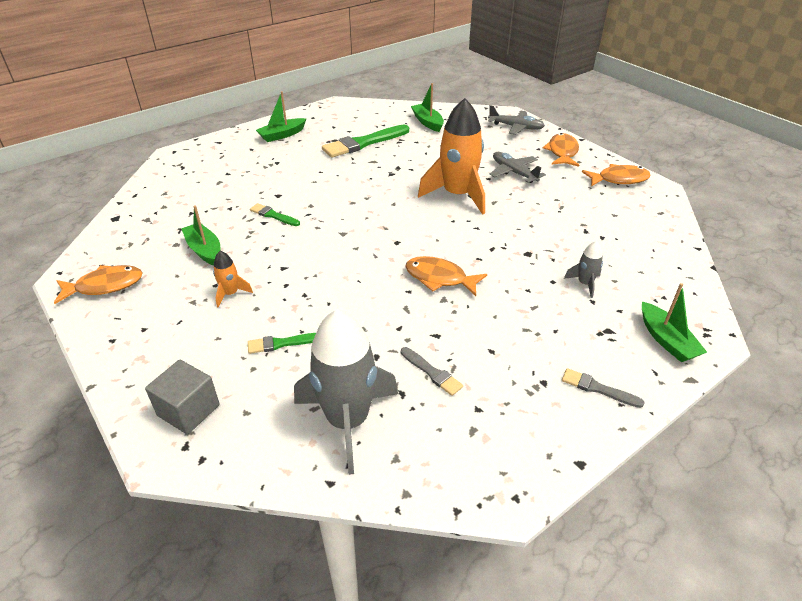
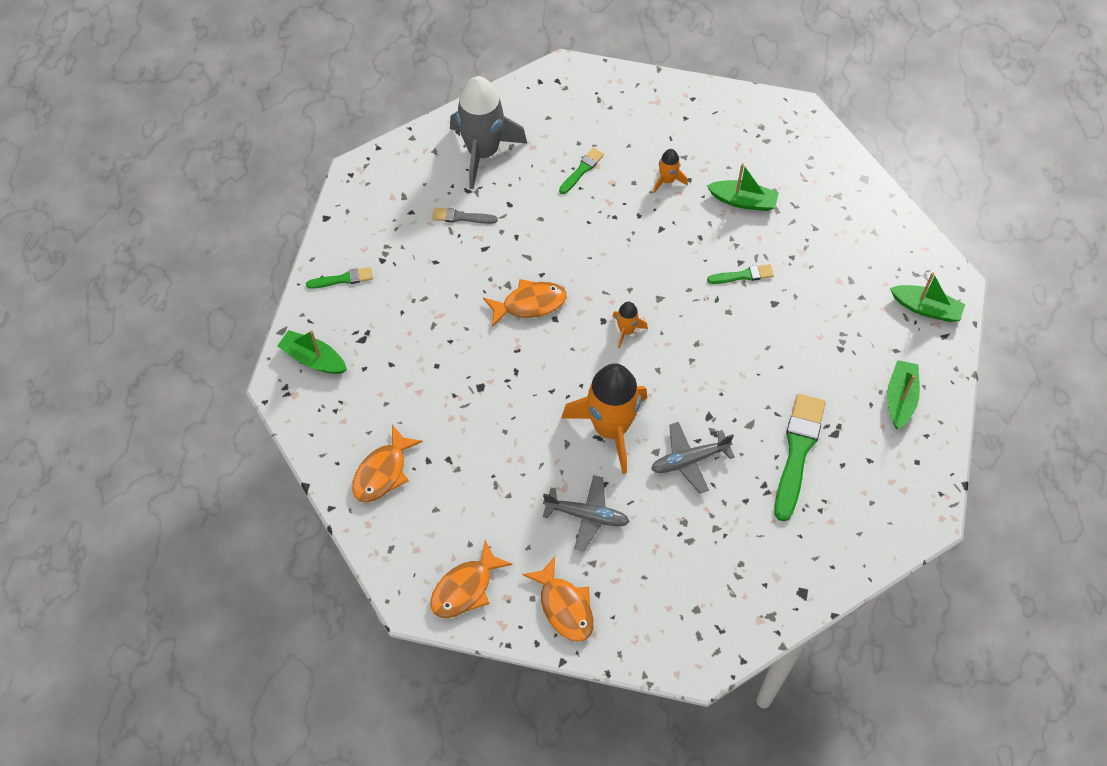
camera: 140 degrees right, 20 degrees up
orange fish [54,265,142,304] -> orange fish moved to [352,425,423,503]
grey cube [145,360,220,434] -> none
green boat [411,83,444,132] -> green boat moved to [890,272,965,322]
grey plane [488,105,545,135] -> grey plane moved to [651,422,735,494]
grey brush [562,368,645,408] -> green brush [306,267,373,289]
grey rocket [564,241,603,298] -> none
none -> orange rocket [612,302,648,349]

